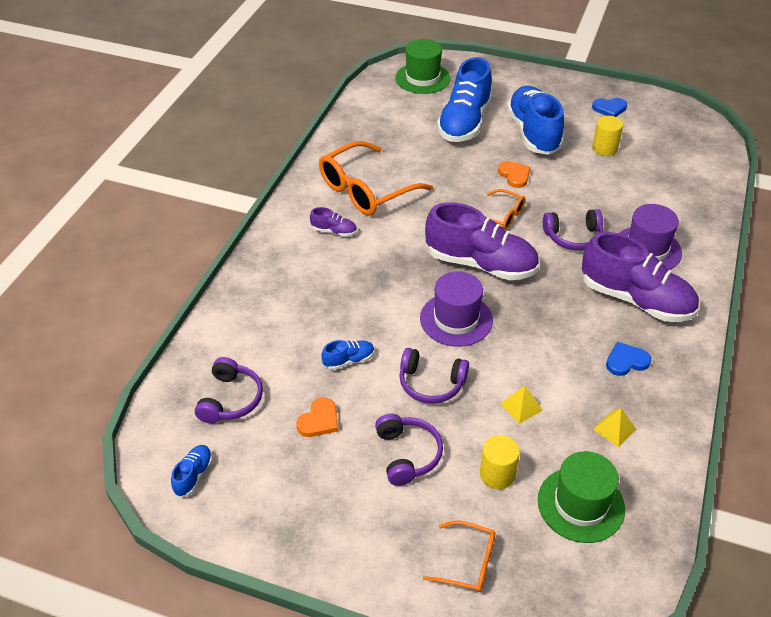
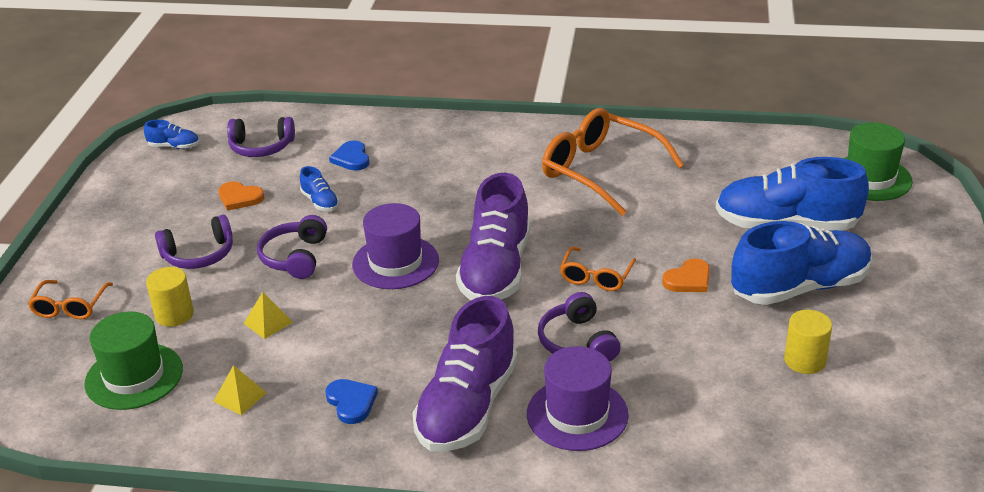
camera: 80 degrees right, 10 degrees down
purple shoe [310,207,357,237] -> none
blue heart [592,98,627,117] -> blue heart moved to [329,140,369,171]

